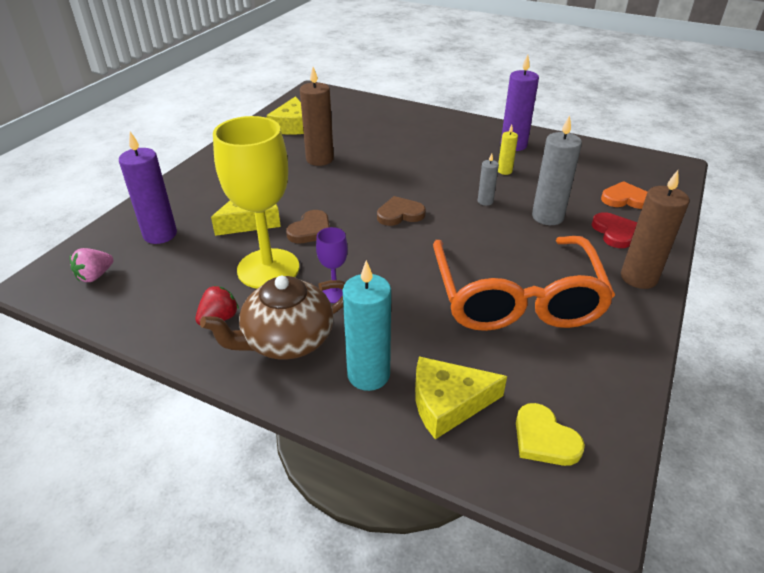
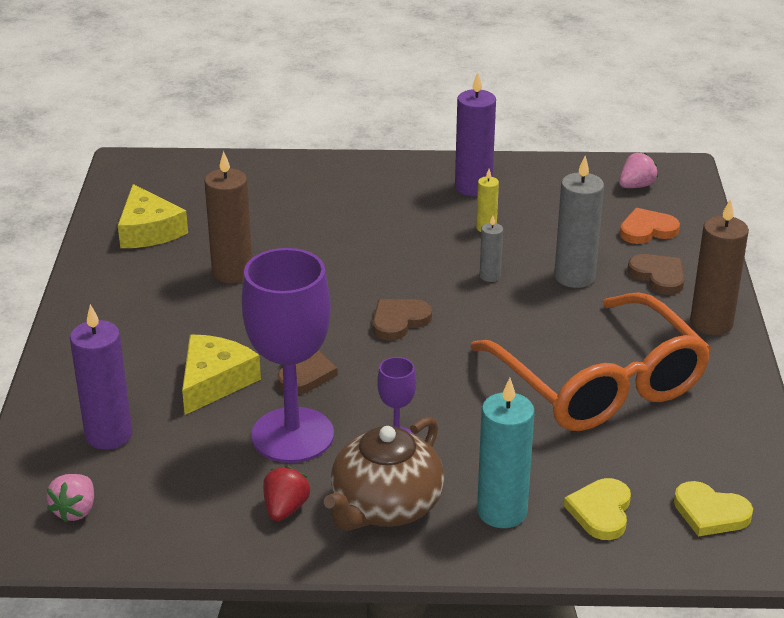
camera: 25 degrees left, 5 degrees down
yellow goblet [213,116,300,289] -> purple goblet [242,248,334,463]
yellow cheese [415,356,507,439] -> yellow heart [564,478,631,540]
red heart [592,212,637,248] -> brown heart [627,254,685,295]
none -> pink strawberry [619,153,658,188]

